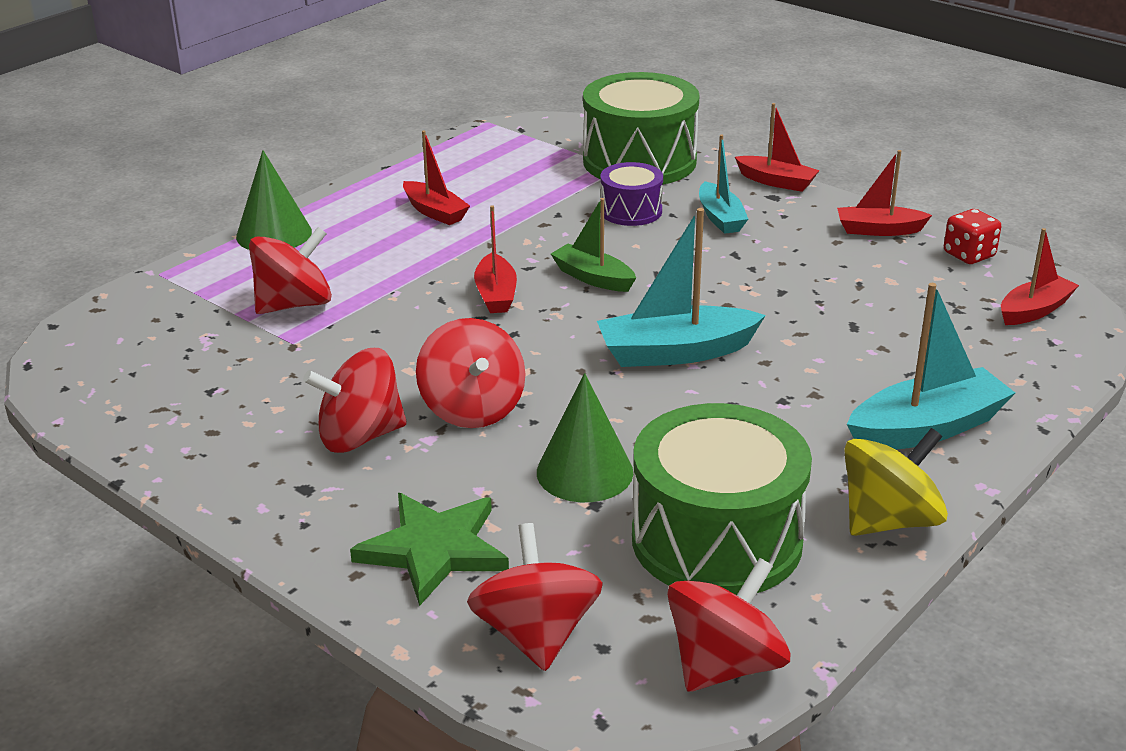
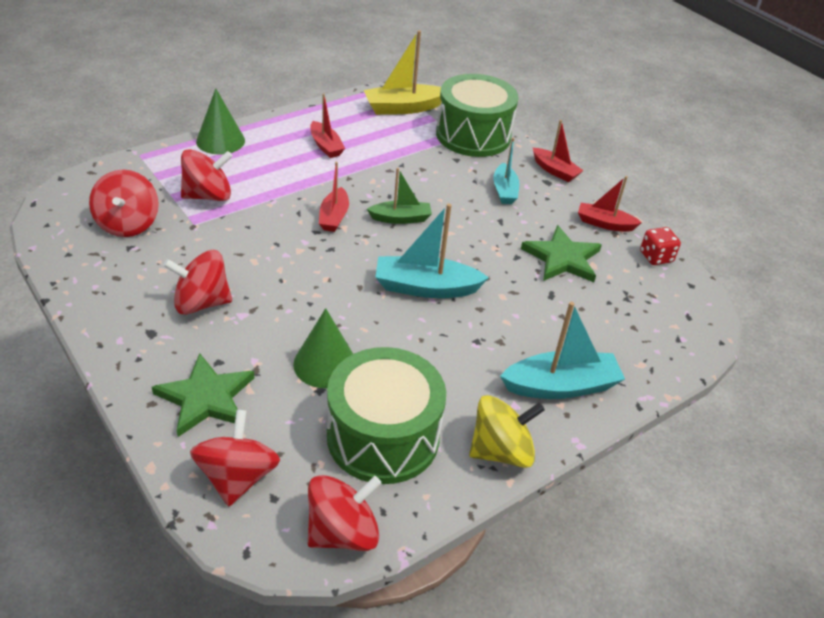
camera: 10 degrees right, 10 degrees up
red spinning top [416,318,526,428] -> red spinning top moved to [89,169,159,237]
green boat [551,198,636,292] -> green boat turned 120 degrees clockwise [367,168,432,224]
purple drum [600,162,663,226] -> none
red boat [1001,228,1079,325] -> none
none -> yellow boat [364,30,442,115]
none -> green star [521,225,602,282]

